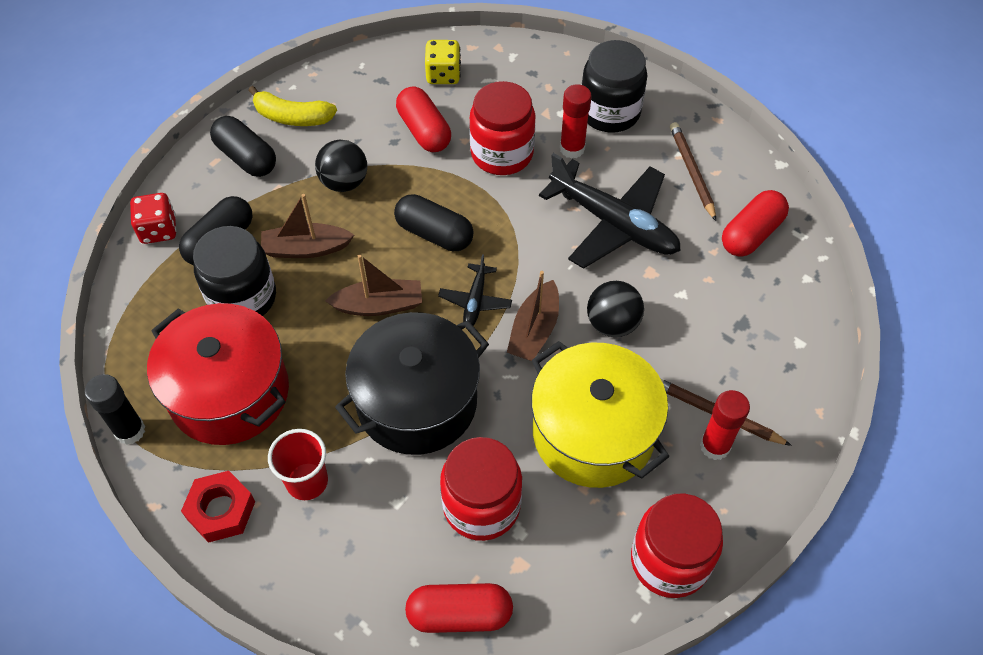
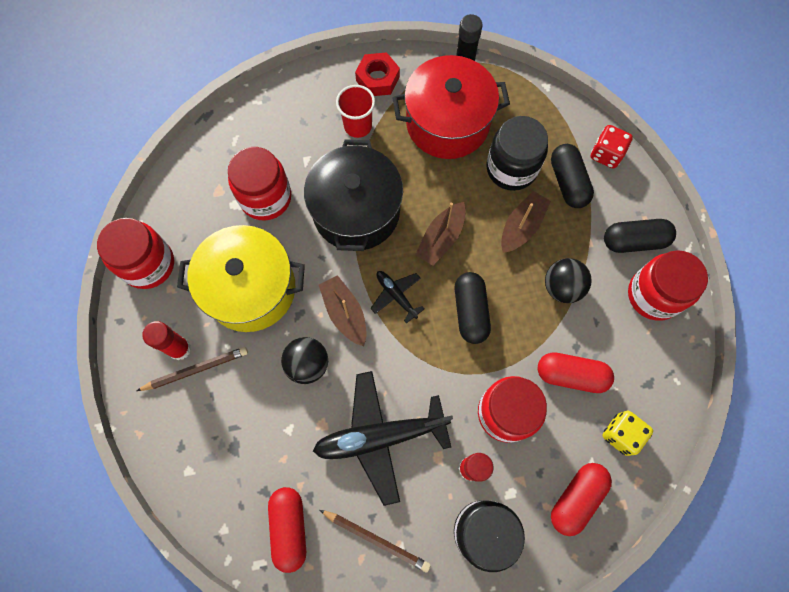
camera: 130 degrees right, 15 degrees up
yellow banana [248,86,337,126] -> red jar [628,250,708,321]
black capsule [394,194,474,251] -> black capsule turned 75 degrees counterclockwise [455,272,491,344]
red capsule [405,583,513,633] -> red capsule moved to [551,463,612,536]

